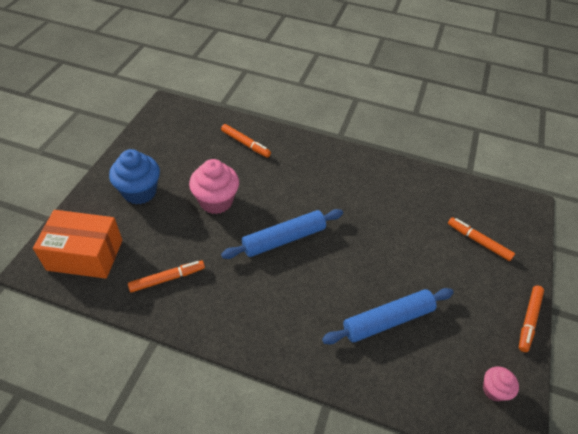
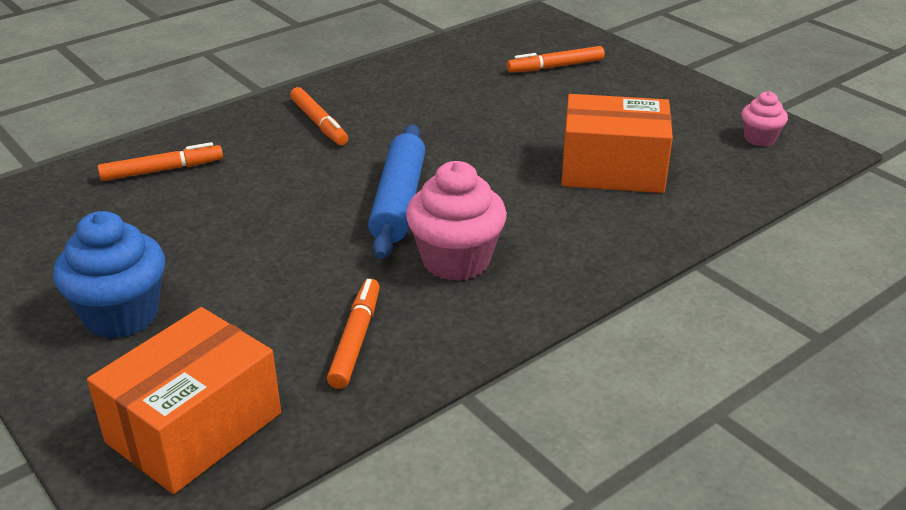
camera: 55 degrees left, 15 degrees down
pink cupcake [189,159,239,214] -> pink cupcake moved to [406,161,507,281]
blue rolling pin [322,288,454,344] -> orange box [562,94,673,193]
orange marker [519,286,544,352] -> orange marker moved to [290,87,348,145]

